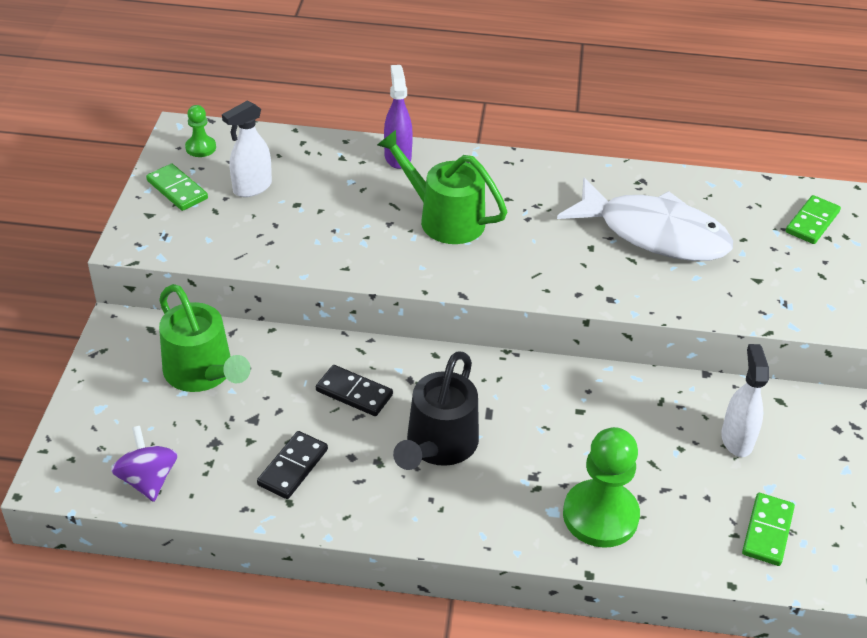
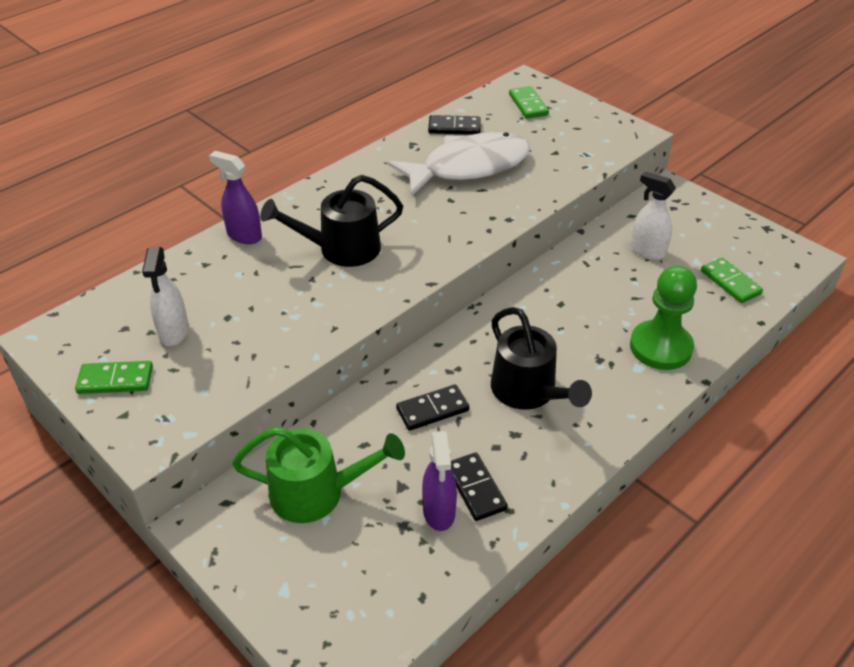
camera: 50 degrees left, 0 degrees up
purple spinning top [111,426,178,502] -> none
green pawn [185,105,216,157] -> none
green watering can [377,130,507,244] -> black watering can [260,175,403,267]
none -> purple spray bottle [422,431,457,531]
none -> black domino [428,115,481,135]

